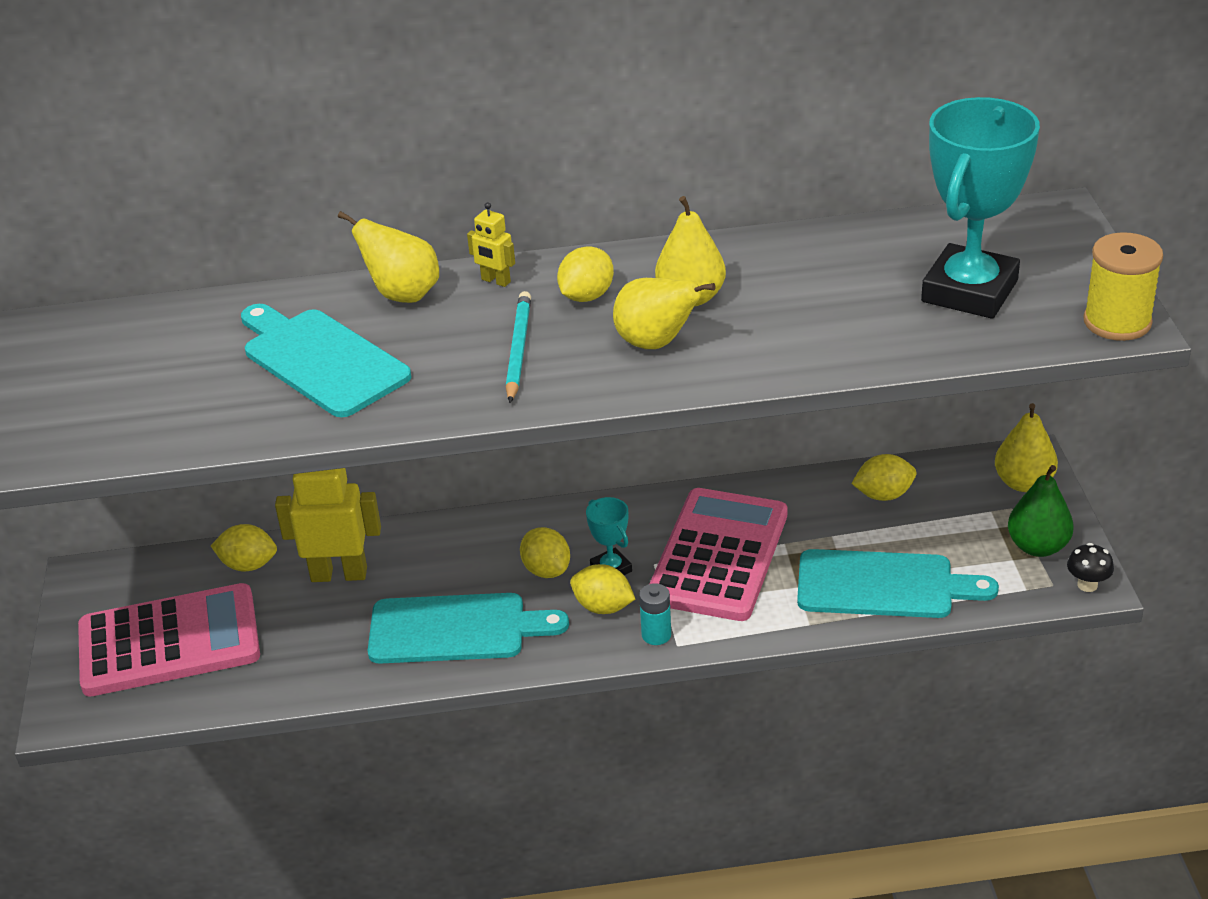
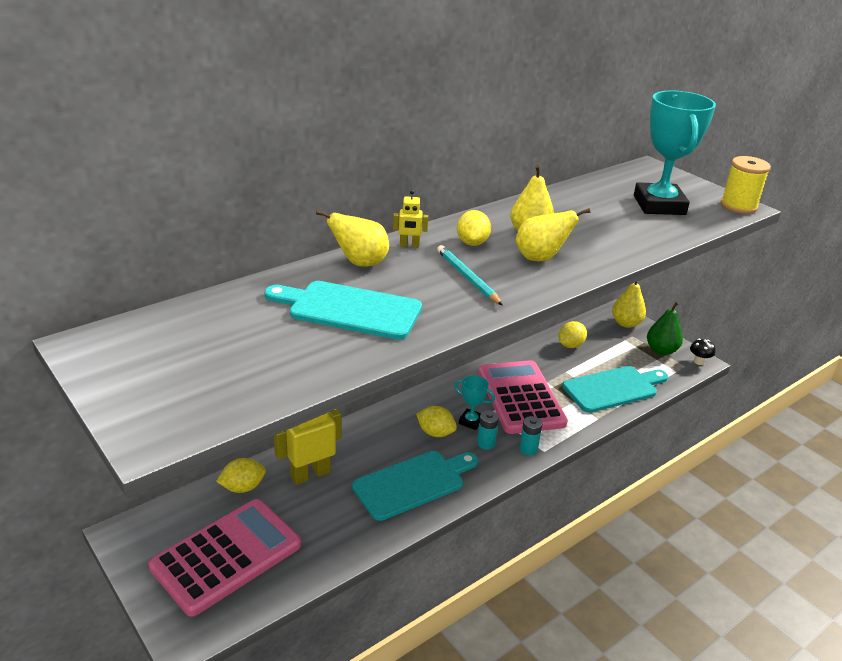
camera: 35 degrees left, 5 degrees down
yellow lemon [570,564,635,614] -> turquoise battery [477,410,499,450]

